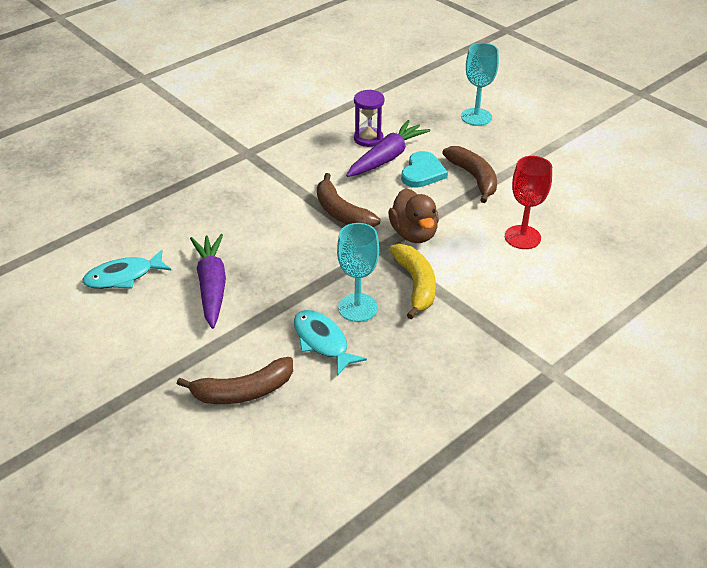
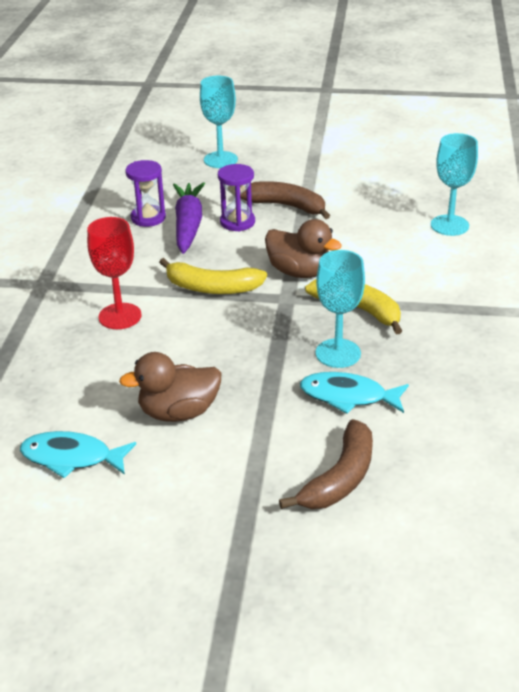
camera: 40 degrees left, 5 degrees down
turquoise fish [82,250,171,289] -> turquoise fish turned 75 degrees clockwise [20,431,136,478]
purple carrot [190,234,226,329] -> brown duck [119,352,221,422]
brown banana [317,173,380,227] -> yellow banana [159,258,267,294]
turquoise heart [401,151,448,188] -> purple hourglass [218,164,255,231]
red goblet [505,156,552,249] -> red goblet moved to [87,217,141,329]
none -> turquoise goblet [431,133,478,236]

